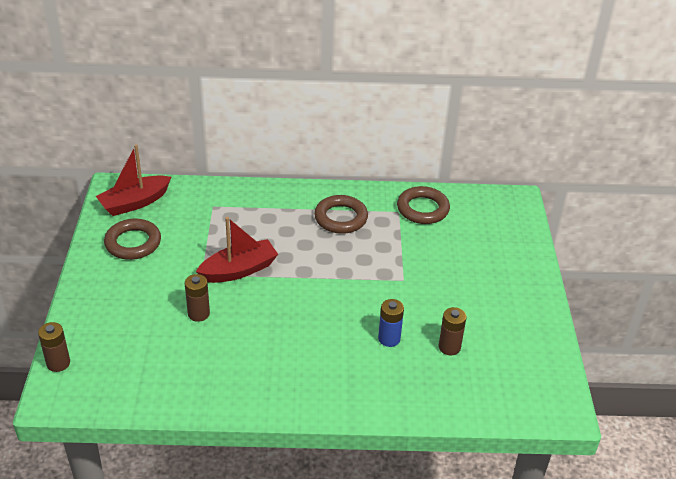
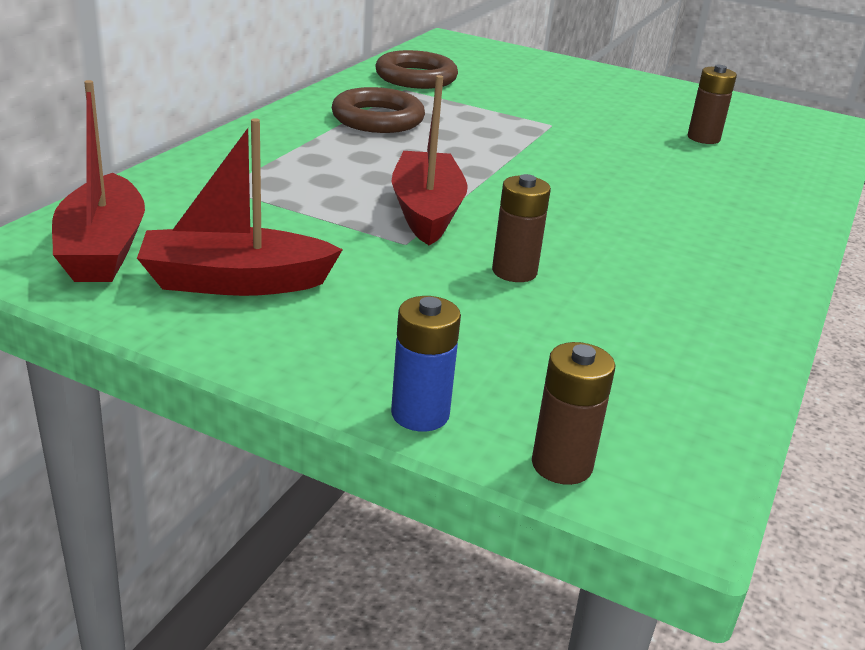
camera: 65 degrees left, 10 degrees down
brown ring [104,219,161,260] -> red boat [137,118,343,296]
blue battery [378,299,404,347] -> blue battery moved to [391,296,461,431]

